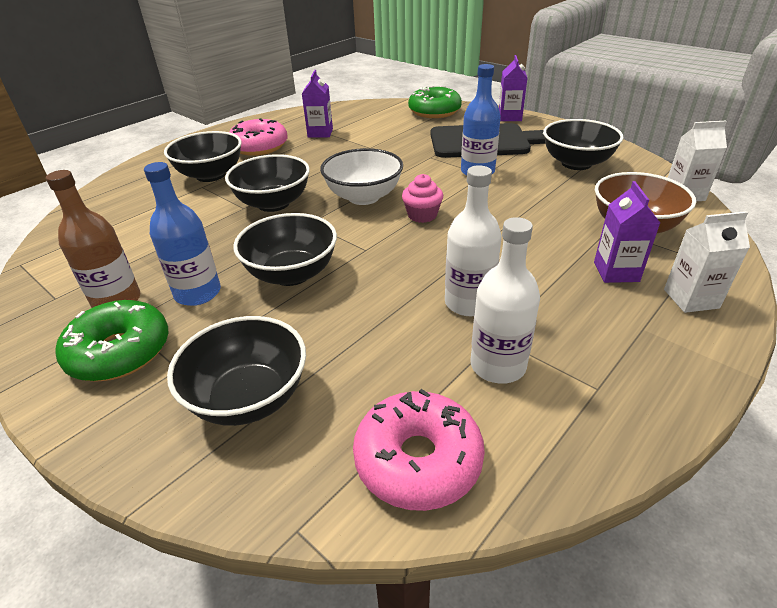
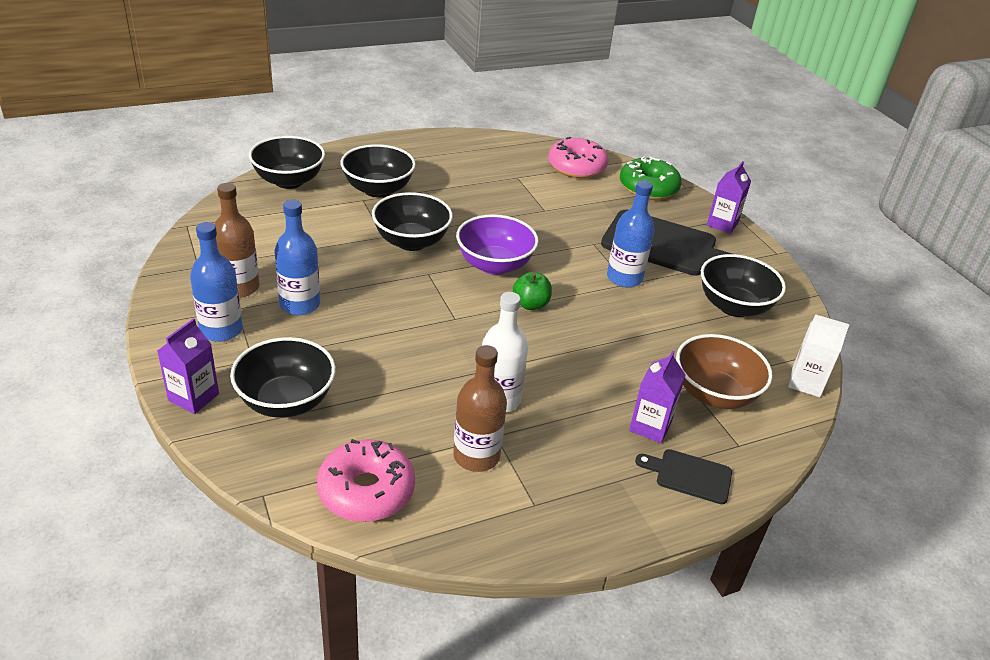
camera: 20 degrees right, 0 degrees up
green donut [56,300,168,381] -> blue bottle [190,222,243,342]
pink donut [229,118,288,156] -> pink donut moved to [548,137,608,178]
black bowl [233,213,337,286] -> black bowl moved to [249,136,325,189]
purple carton [302,70,333,138] -> purple carton moved to [157,318,219,414]
white bowl [320,148,403,205] -> purple bowl [456,214,539,275]
pink cupcake [402,174,443,223] -> green apple [513,272,552,310]
white bottle [470,217,540,384] -> brown bottle [453,345,507,472]
white carton [664,211,750,313] -> black cutting board [635,449,732,504]

